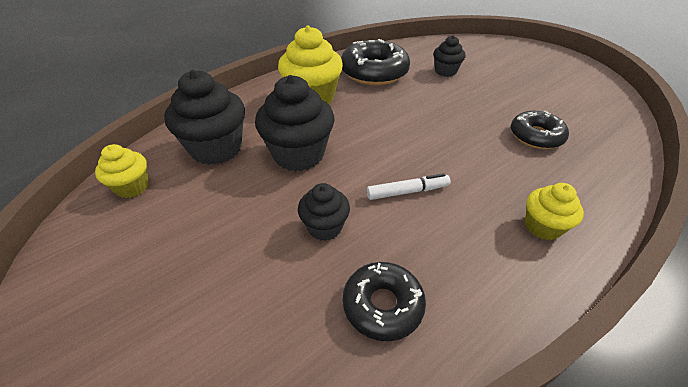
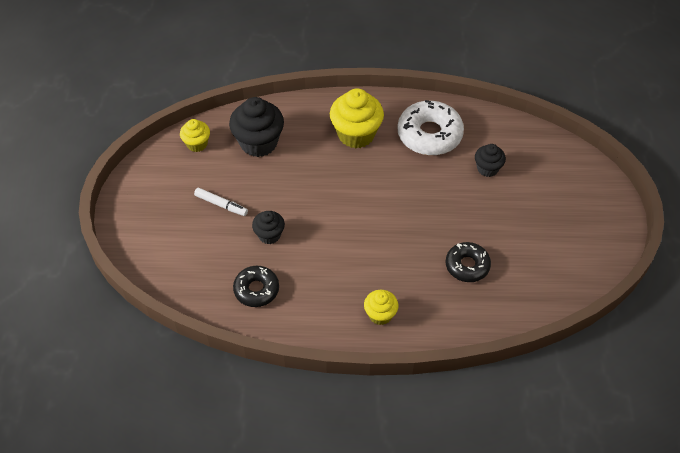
camera: 40 degrees right, 10 degrees up
black cupcake [255,75,334,171] -> none
black donut [341,39,410,85] -> white donut [397,100,464,155]
white marker [367,173,451,200] -> white marker moved to [194,188,248,216]

